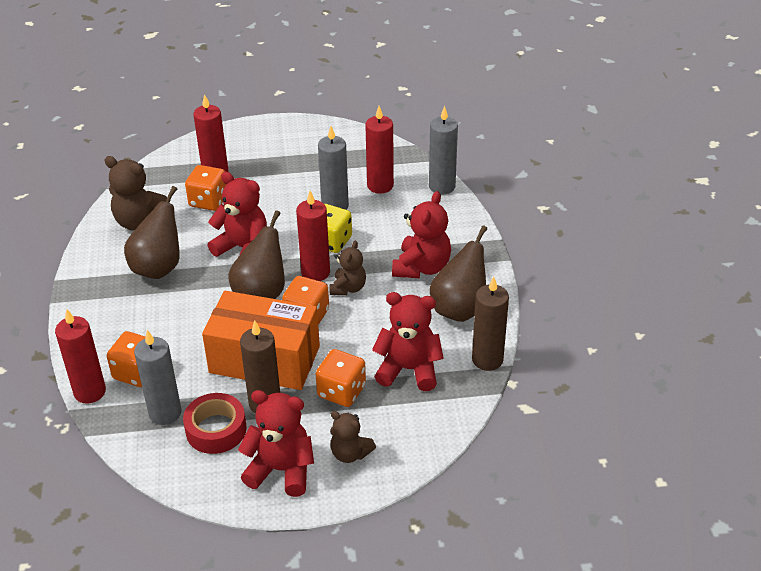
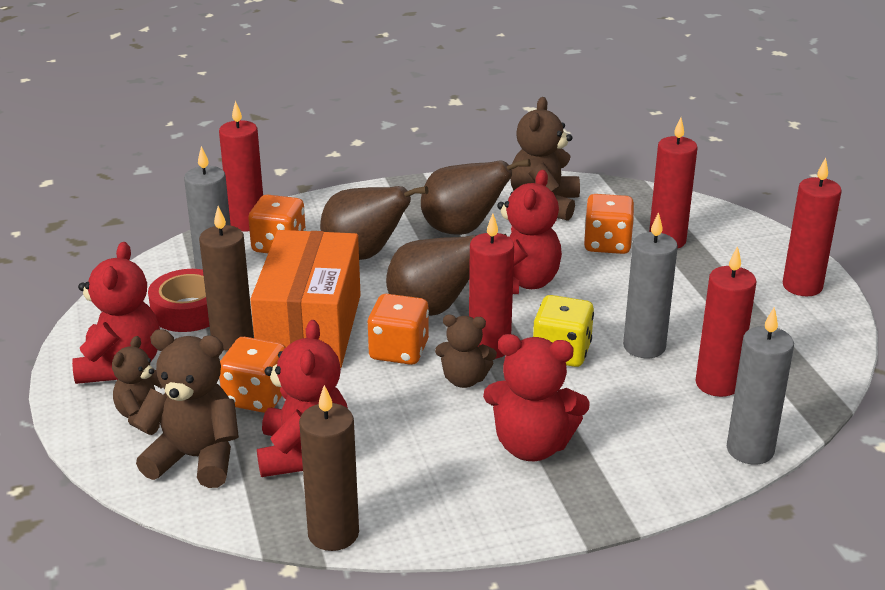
camera: 80 degrees right, 10 degrees down
brown pear [430,226,487,322] -> brown pear moved to [320,186,428,260]
none -> brown teddy bear [133,329,239,488]
none -> red candle [783,158,842,296]

